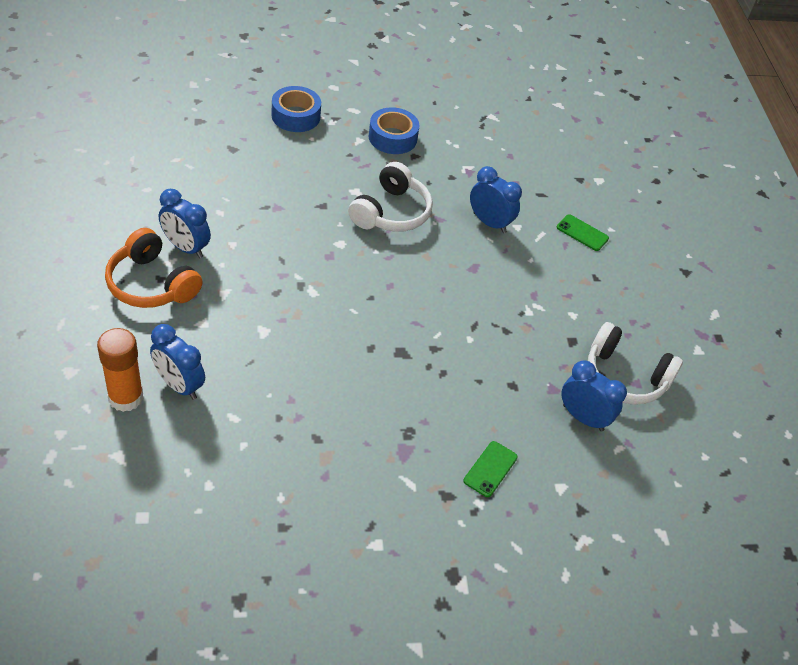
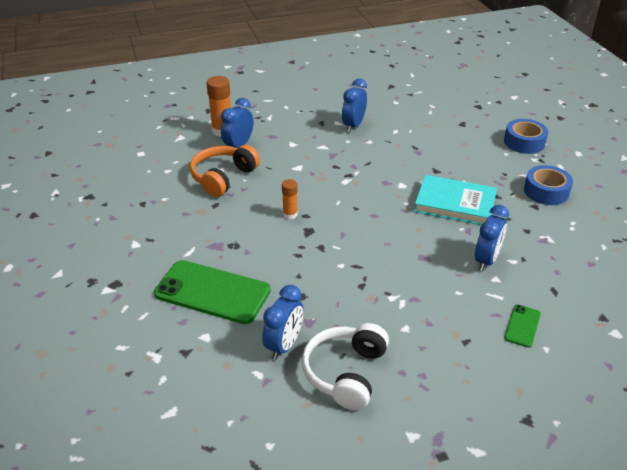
camera: 85 degrees right, 10 degrees down
orange headphones [105,228,203,308] -> orange headphones moved to [190,145,260,197]
white headphones [348,162,433,232] -> turquoise book [414,175,497,225]
green phone [464,441,518,497] -> green phone [154,260,271,324], size x2.18
none -> orange glue stick [282,179,298,219]

